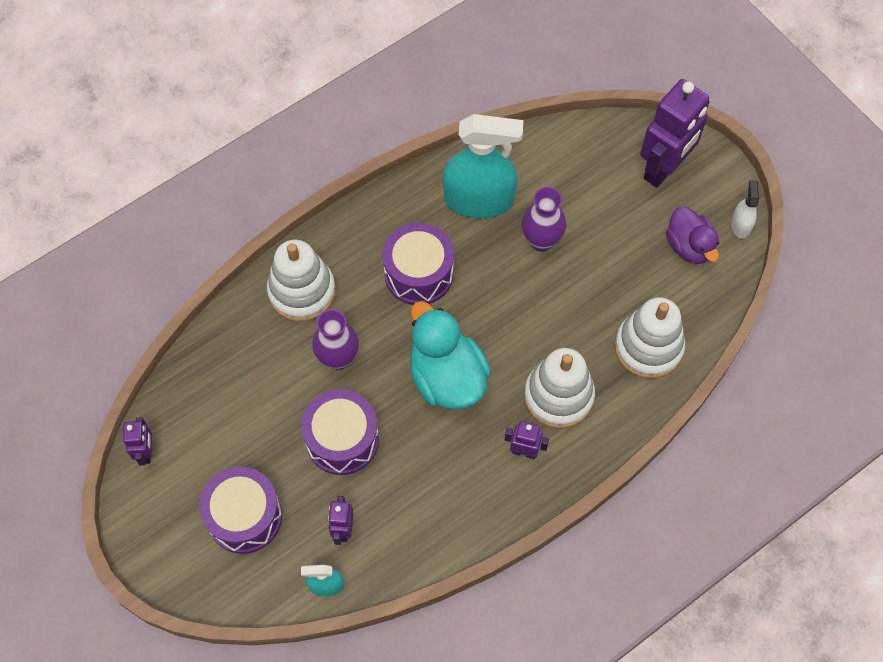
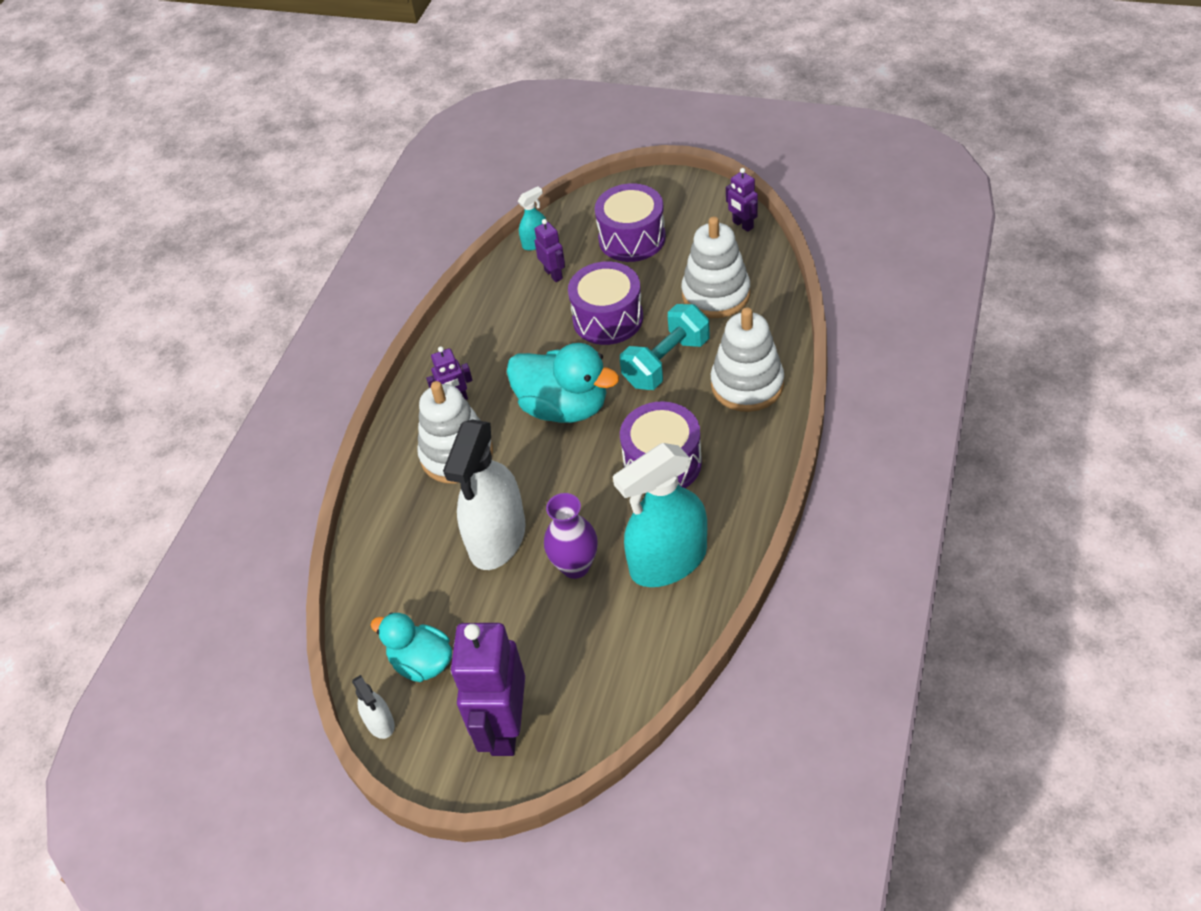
camera: 150 degrees right, 15 degrees down
purple vase [312,309,359,370] -> turquoise dumbbell [620,304,710,390]
white stacking toy [614,297,685,379] -> white stacking toy moved to [681,217,750,318]
purple duck [666,207,719,264] -> turquoise duck [371,612,452,682]
none -> white spray bottle [443,419,526,570]

